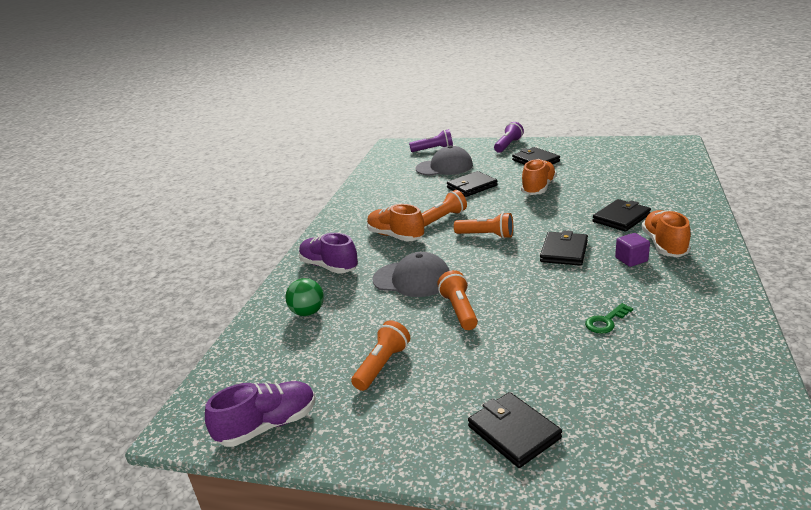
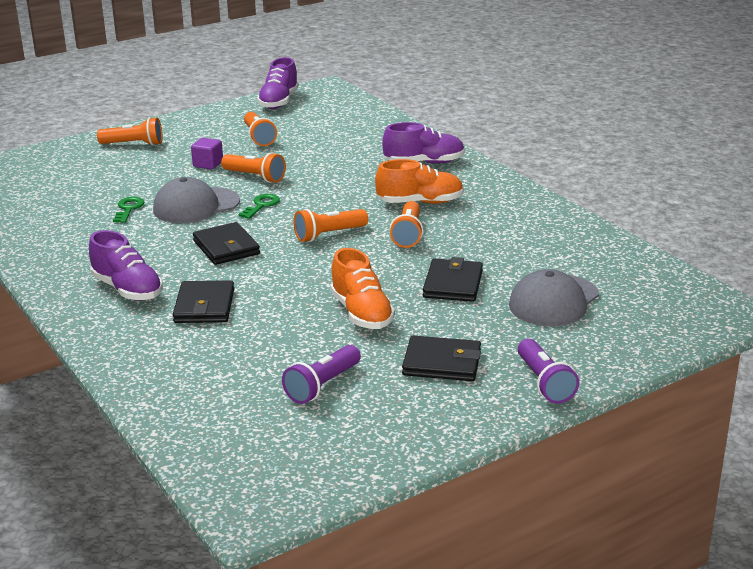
camera: 130 degrees right, 0 degrees up
green ball [285,278,324,316] -> none
grey cap [373,252,450,297] -> grey cap moved to [153,177,240,223]
purple flashlight [409,129,453,152] -> purple flashlight moved to [282,345,361,404]
black wallet [468,392,562,468] -> orange flashlight [97,117,162,146]
purple cube [615,233,650,267] -> purple cube moved to [191,138,223,169]
orange shoe [641,210,691,257] -> purple shoe [89,230,163,301]
none -> green key [239,194,280,219]

